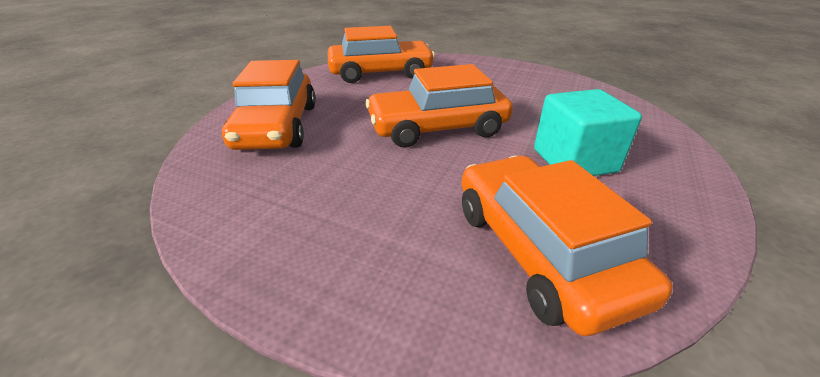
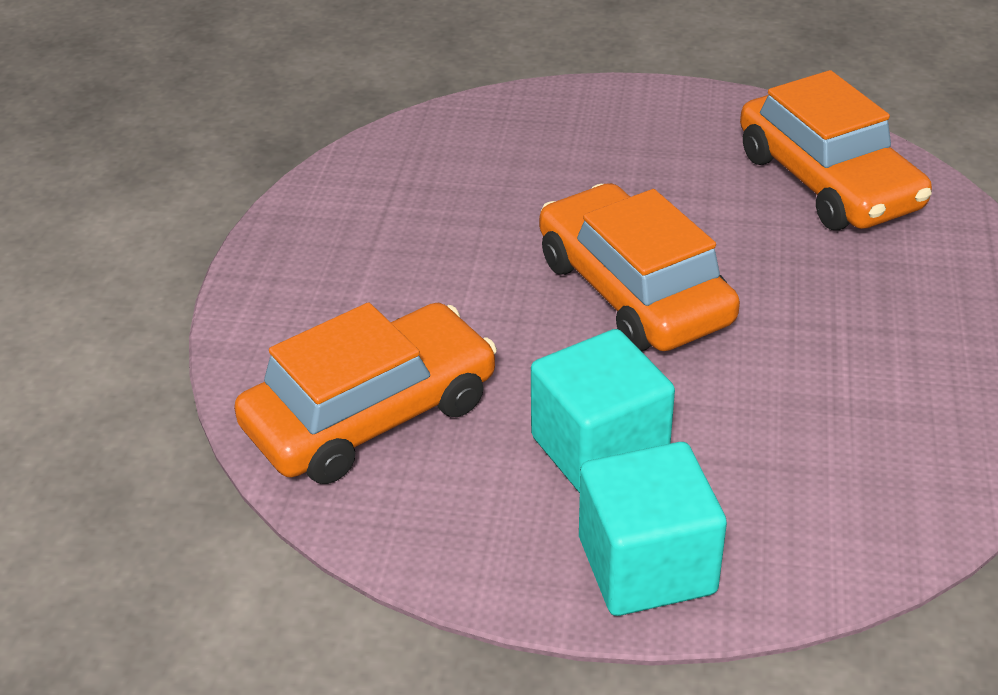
camera: 75 degrees right, 5 degrees up
orange car [222,60,316,150] -> none
none -> turquoise cube [579,442,727,616]

